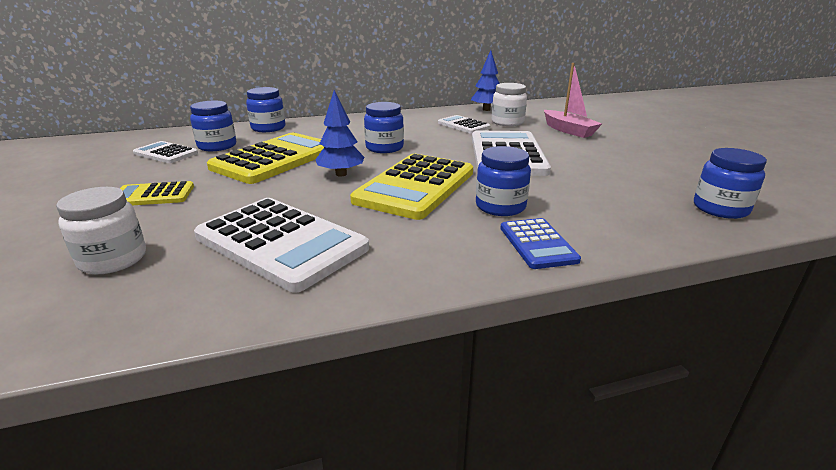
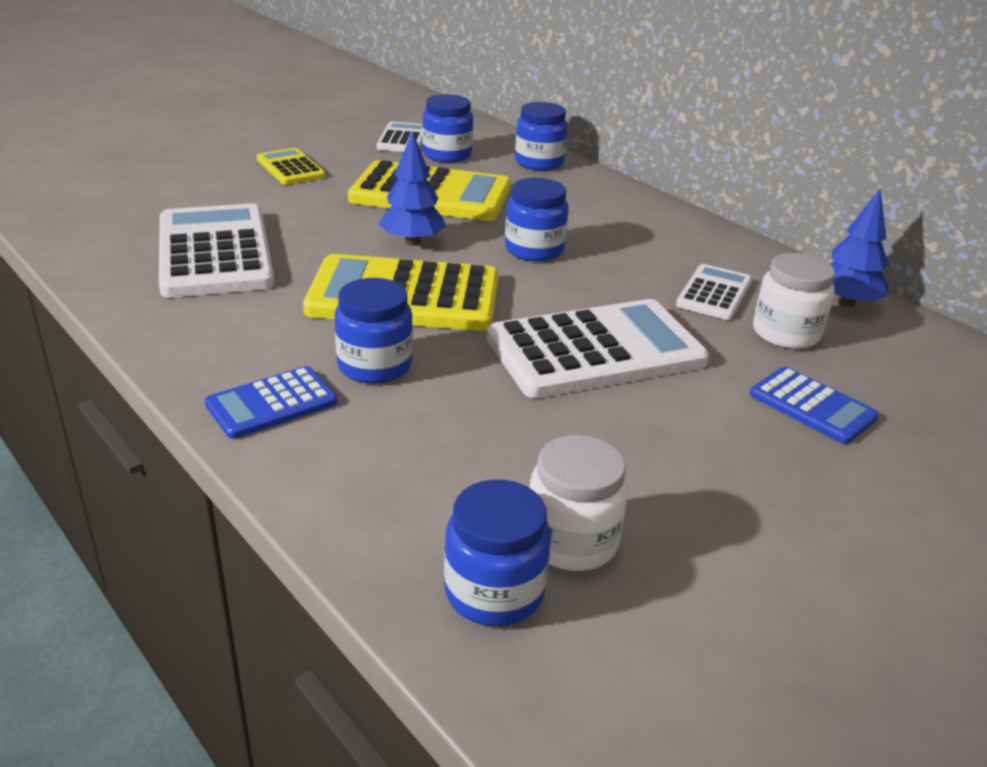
camera: 65 degrees right, 5 degrees up
white jar [56,187,146,274] -> white jar moved to [530,435,628,571]
white calculator [194,198,369,293] -> white calculator turned 150 degrees clockwise [159,204,274,298]
pink boat [544,63,602,138] -> blue calculator [750,367,879,444]

